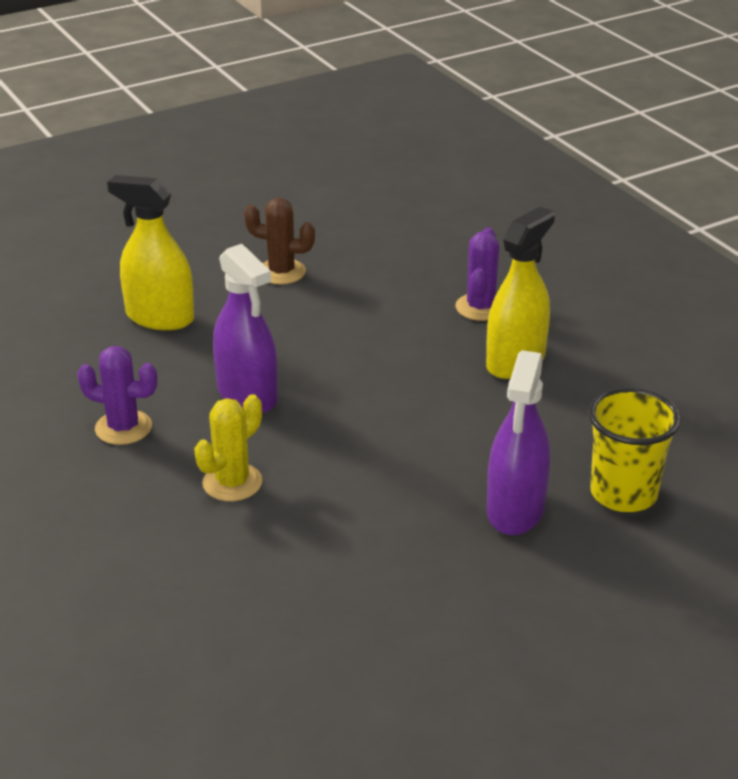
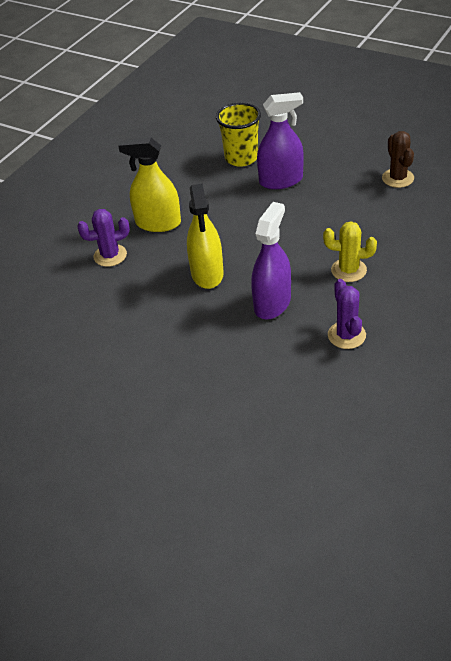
camera: 115 degrees left, 10 degrees up
yellow spray bottle [107,175,194,330] -> yellow spray bottle moved to [187,183,224,289]
brown cactus [244,198,315,284] -> brown cactus moved to [382,131,414,188]

